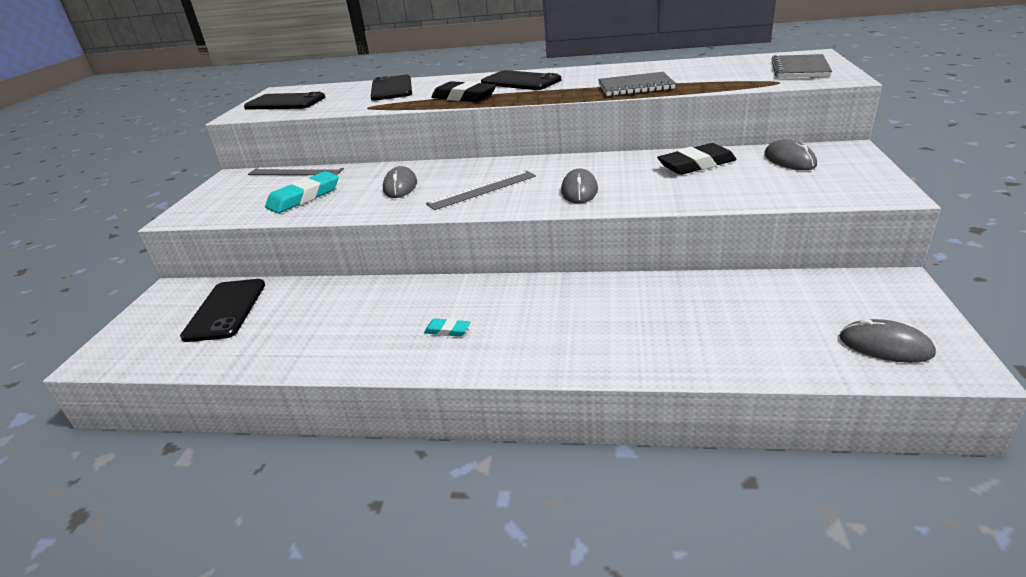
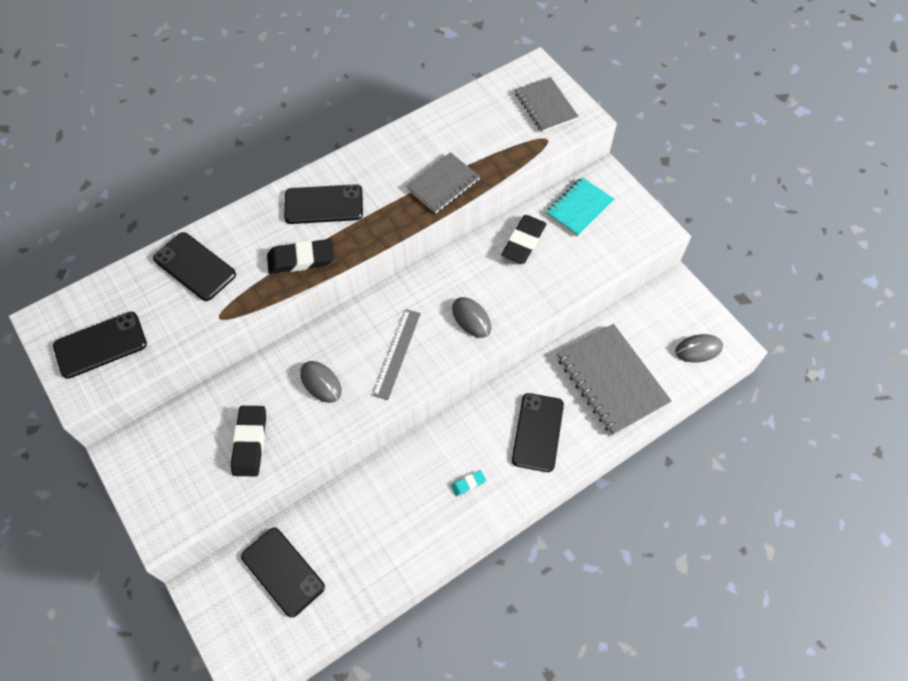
camera: 45 degrees left, 30 degrees up
grey ruler [248,168,344,175] -> none
turquoise eraser [265,171,339,213] -> black eraser [231,406,266,476]
grey mouse [764,139,817,170] -> turquoise notebook [546,177,614,237]
none -> black phone [512,393,564,472]
none -> grey notebook [557,324,672,436]

